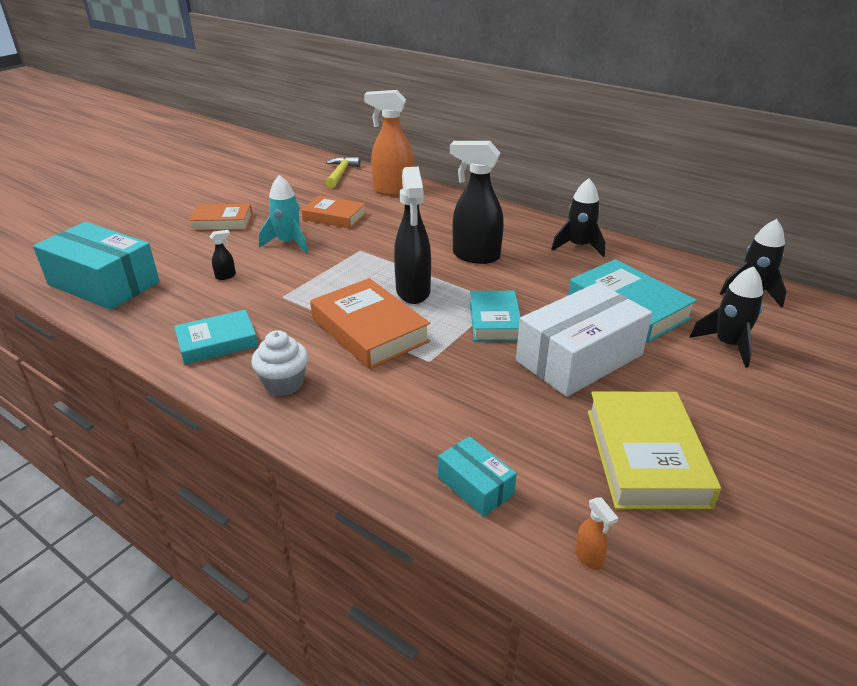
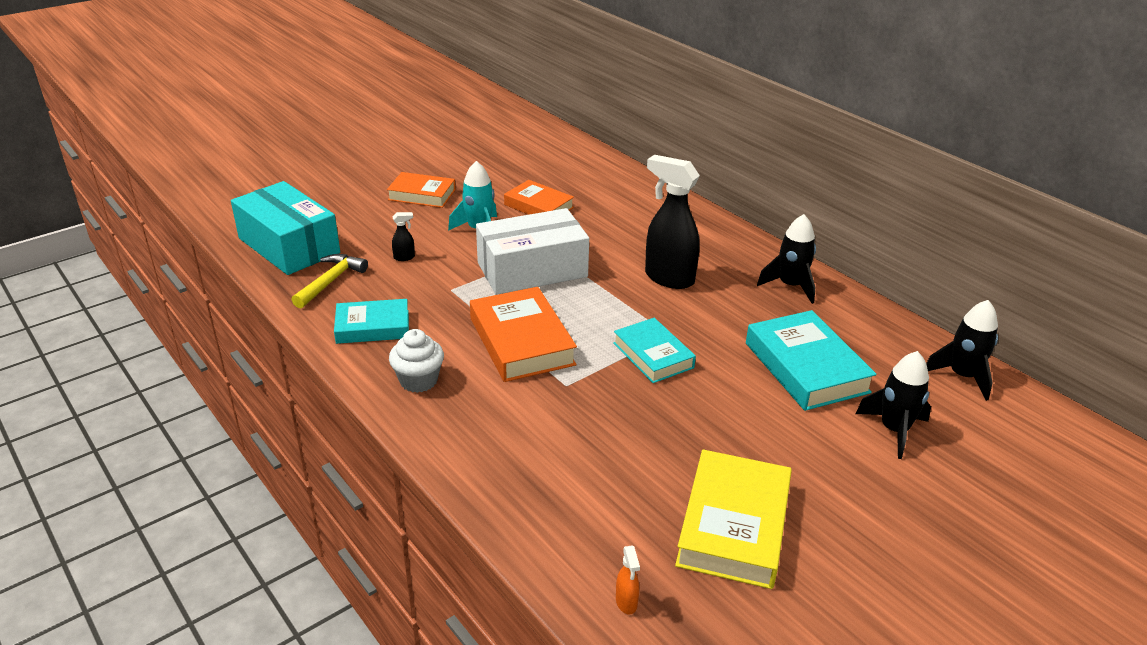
camera: 15 degrees right, 0 degrees up
yellow hammer [326,156,361,188] -> yellow hammer moved to [291,254,368,309]
orange spray bottle [364,90,414,196] -> none
black spray bottle [394,167,431,304] -> none
turquoise box [438,436,517,517] -> none
turquoise book [470,291,521,341] -> turquoise book turned 45 degrees counterclockwise [613,318,696,383]
white box [516,282,652,397] -> white box moved to [476,208,589,295]

